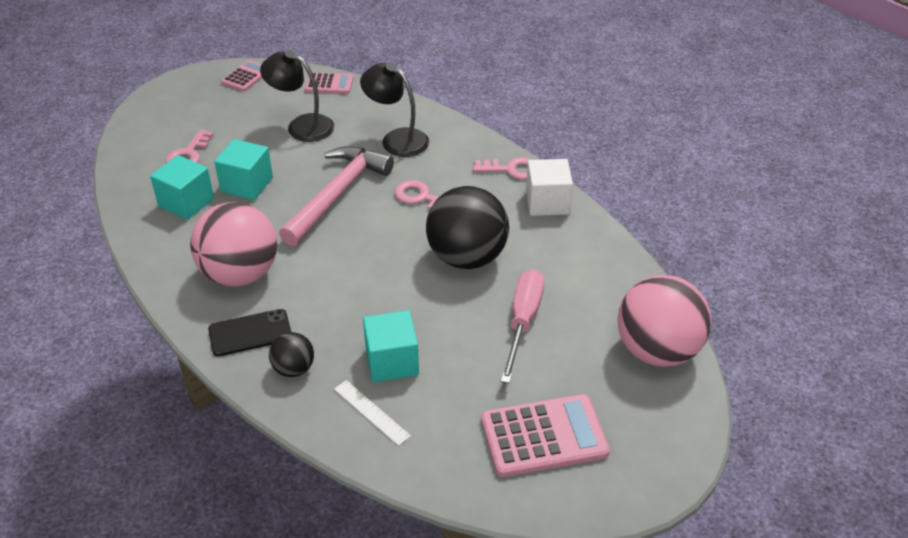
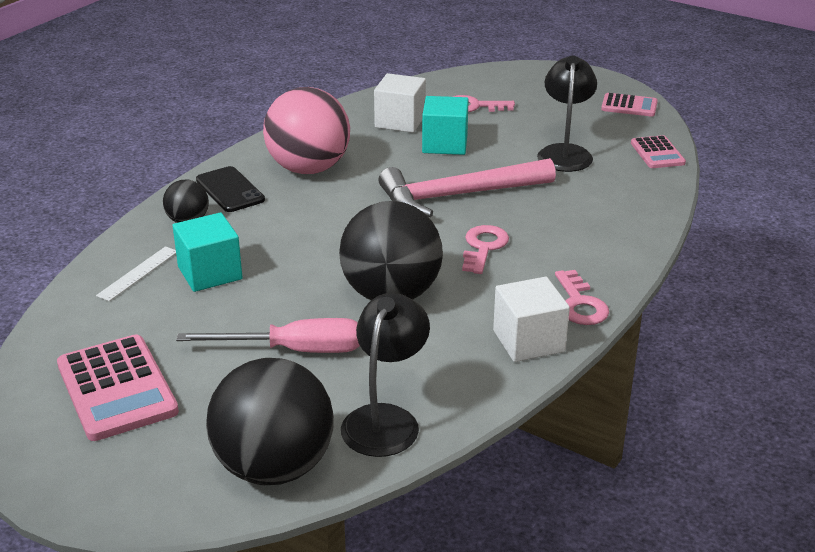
camera: 75 degrees right, 10 degrees down
turquoise cube [150,155,214,220] -> white cube [374,73,426,133]
pink hammer [279,146,394,246] -> pink hammer turned 150 degrees clockwise [378,158,556,217]
black lamp [360,63,429,157] -> black lamp moved to [341,293,430,457]
pink ball [617,275,711,367] -> black ball [206,358,334,485]

